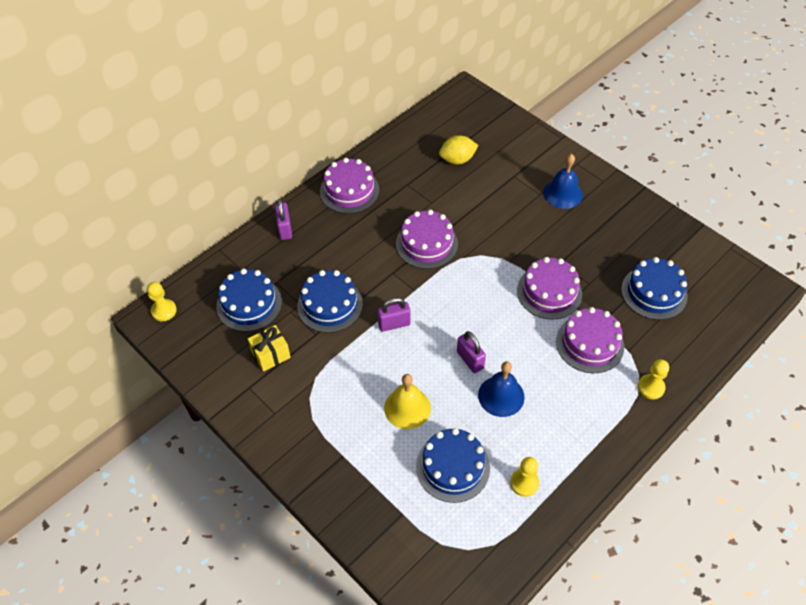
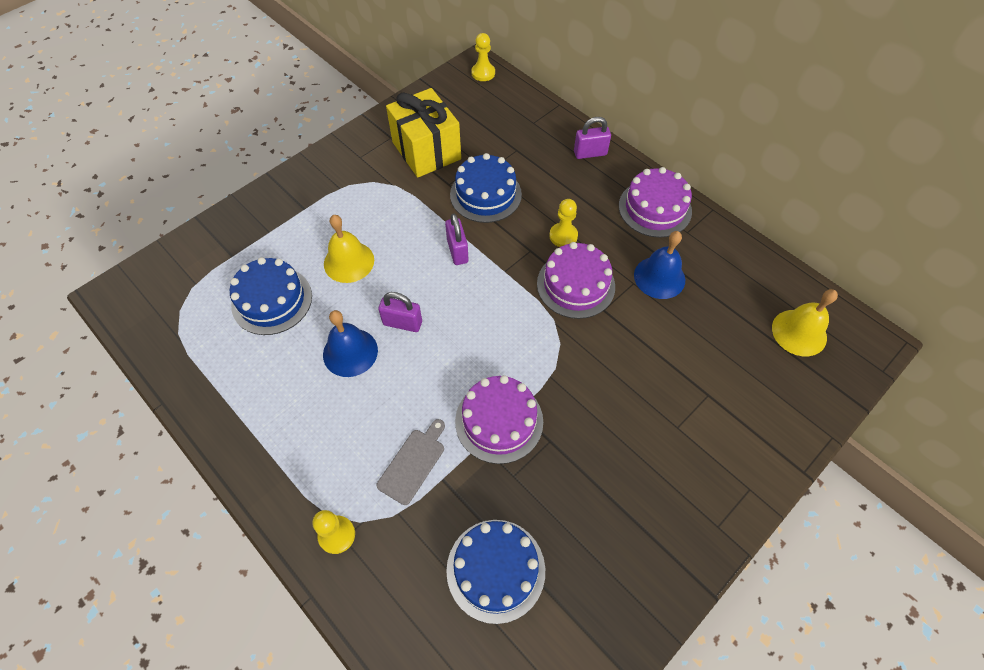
camera: 90 degrees right, 5 degrees up
blue cake [216,269,282,332] -> none
yellow gift [248,325,291,372] -> yellow gift [386,88,461,178], size x1.81
yellow lemon [439,135,479,164] -> none
purple padlock [457,331,486,373] -> purple padlock turned 45 degrees clockwise [378,292,422,332]
yellow pawn [510,457,539,497] -> yellow pawn moved to [549,199,578,247]
blue bell [543,154,583,209] -> blue bell moved to [634,231,685,299]
purple cake [556,307,624,373] -> grey cutting board [377,419,445,505]
none -> yellow bell [772,289,838,356]

